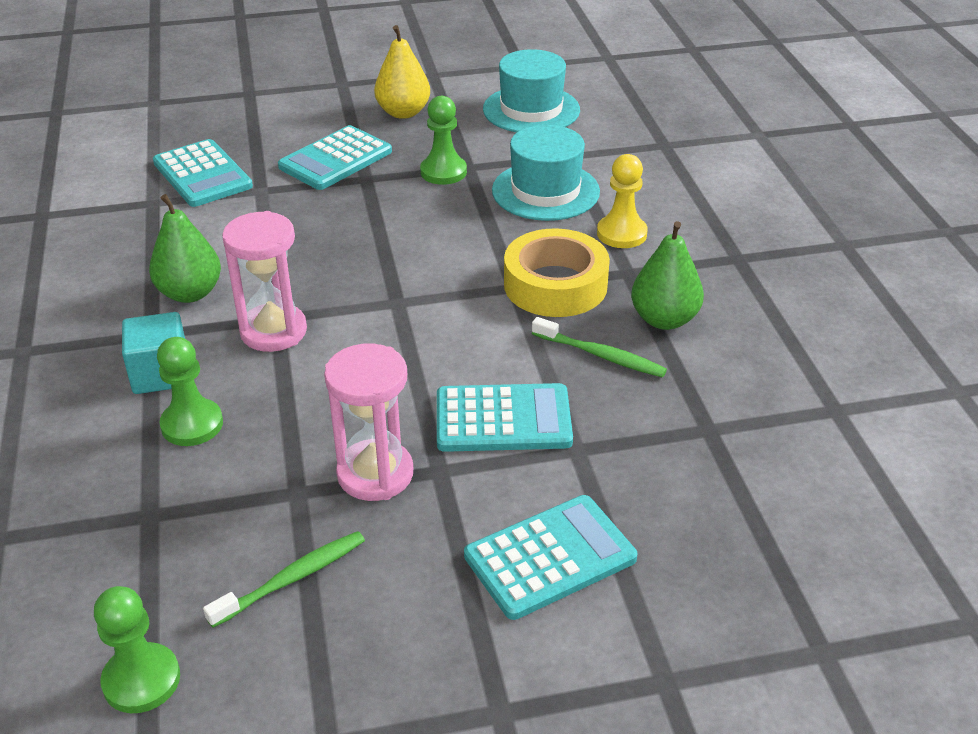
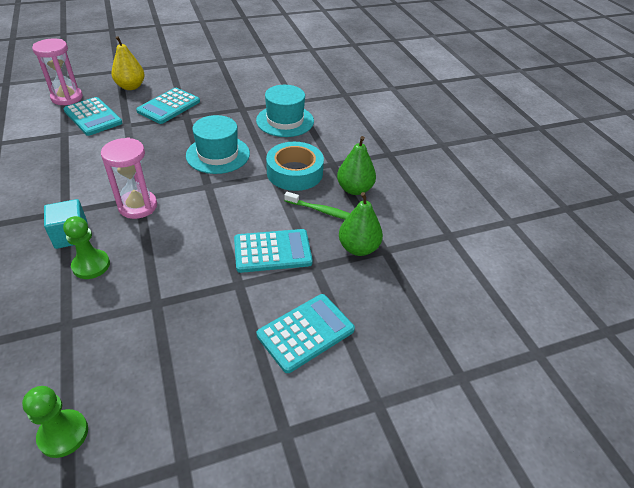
camera: 10 degrees left, 5 degrees up
green pear [149,194,221,303] -> green pear moved to [339,192,383,256]
green toothbrush [203,531,365,628] -> none
pink hourglass [324,344,413,501] -> pink hourglass moved to [32,39,83,105]
yellow pear [374,25,430,119] -> yellow pear moved to [111,36,145,90]
green pawn [420,96,467,185] -> none
turquoise hat [483,49,580,132] -> turquoise hat moved to [186,115,250,174]
yellow tape [504,228,610,317] -> turquoise tape [266,142,324,191]
yellow pawn [597,154,648,248] -> none

